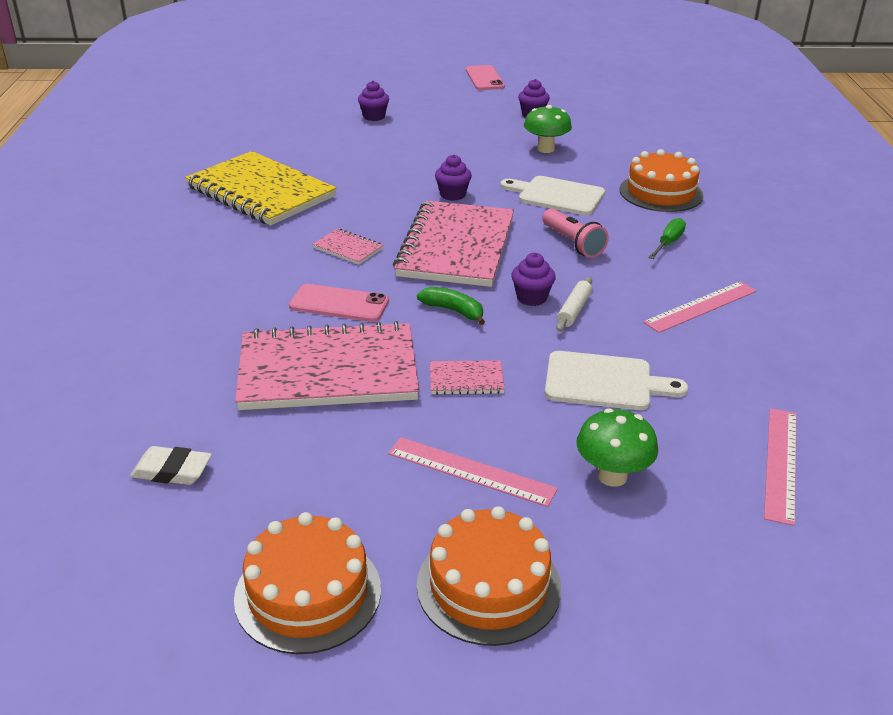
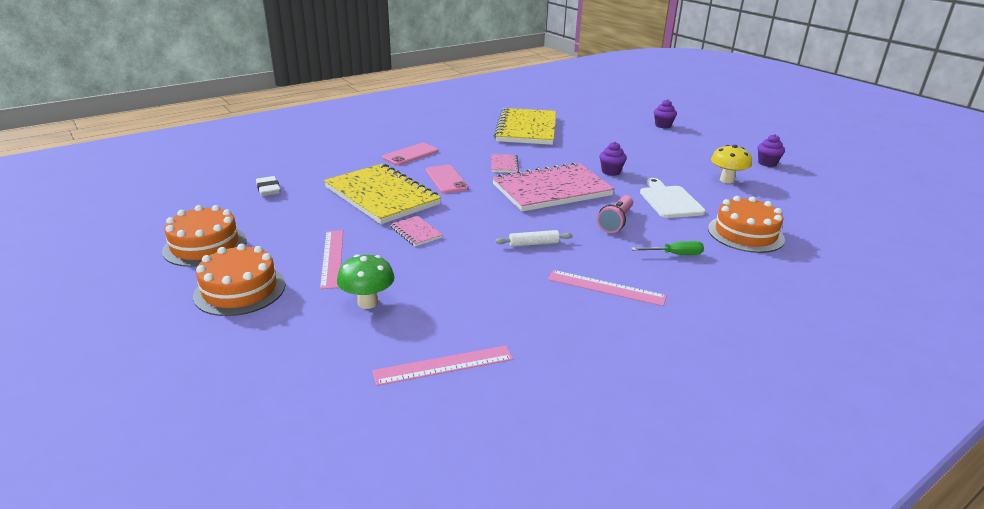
camera: 55 degrees right, 5 degrees down
pink notebook [235,321,419,410] -> yellow notebook [324,164,441,224]
green banana [417,287,485,325] -> none
pink phone [466,65,505,90] -> pink phone moved to [382,143,439,166]
purple cupcake [511,253,556,306] -> none
green mushroom [524,105,572,153] -> yellow mushroom [711,145,752,184]
white cutting board [545,351,688,410] -> none

